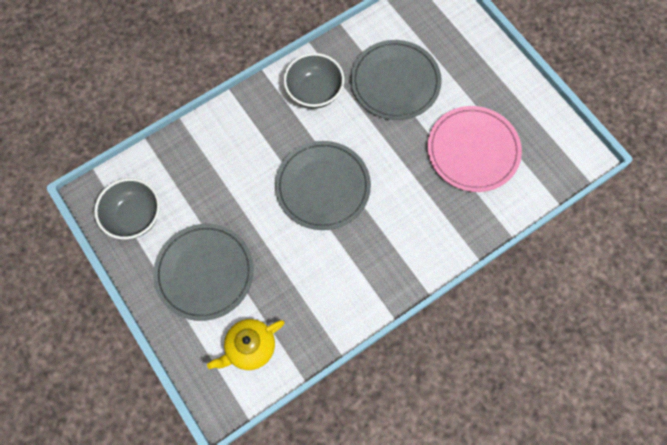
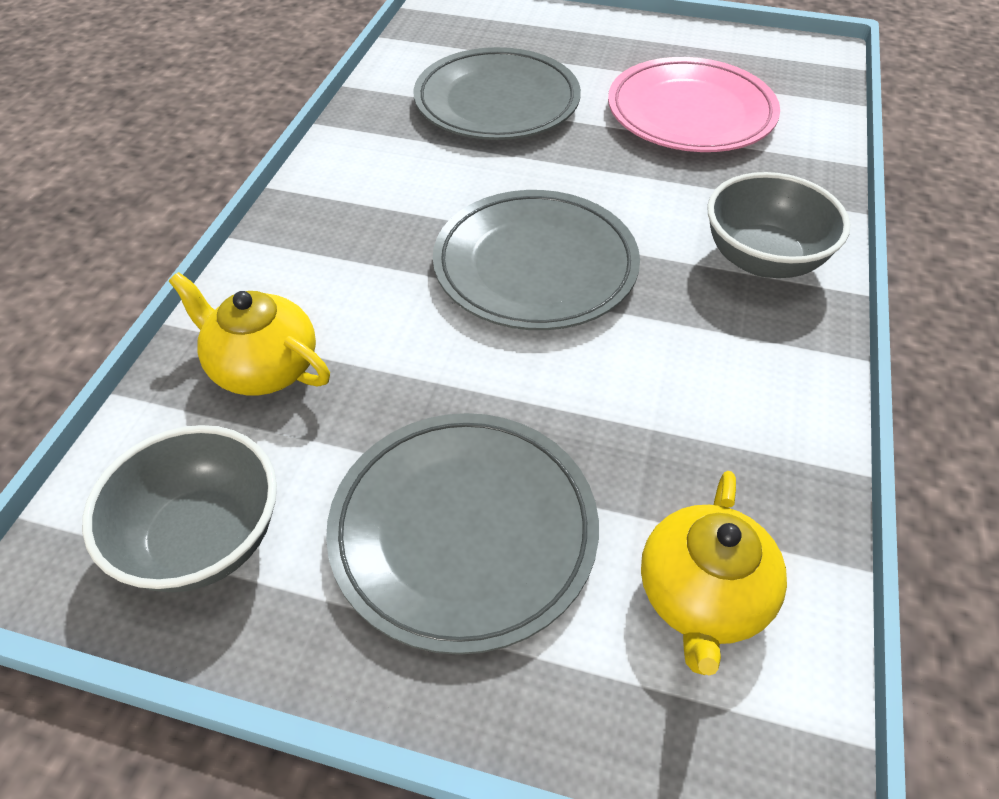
camera: 40 degrees left, 20 degrees down
grey bowl [283,53,345,109] -> grey bowl moved to [707,172,850,278]
none -> yellow teapot [169,272,330,396]

